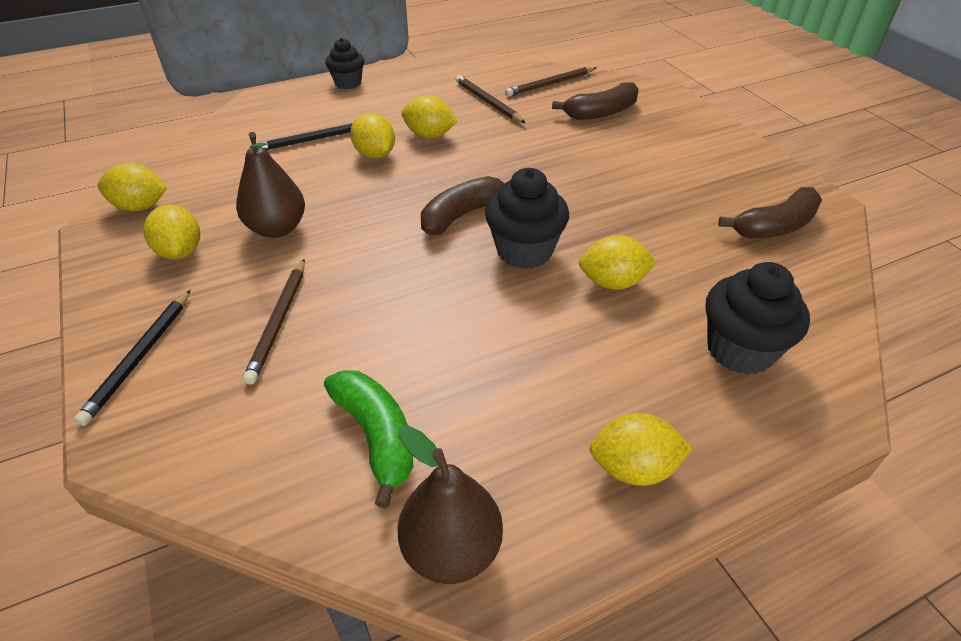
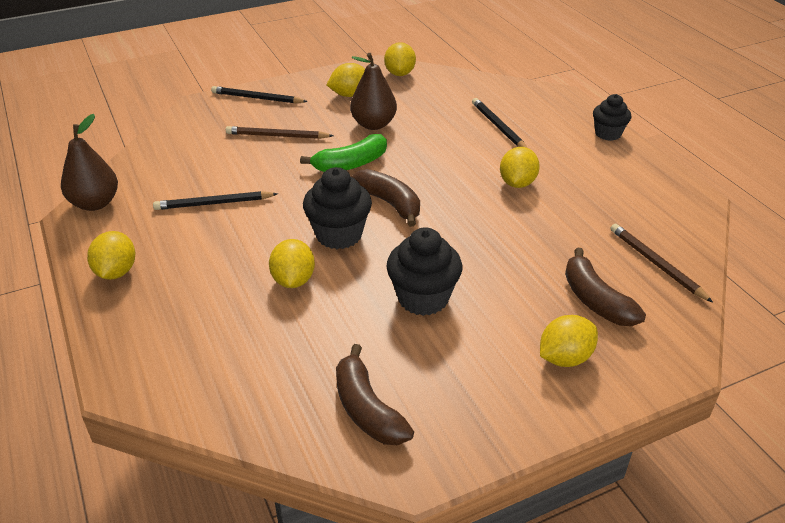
camera: 90 degrees right, 5 degrees down
green banana [324,370,413,508] -> green banana moved to [300,134,387,172]
yellow lemon [350,113,395,159] -> yellow lemon moved to [540,315,598,367]
brown pencil [455,75,526,123] -> none
black cupcake [706,262,810,375] -> black cupcake moved to [386,227,462,316]
none -> black pencil [153,191,278,210]

